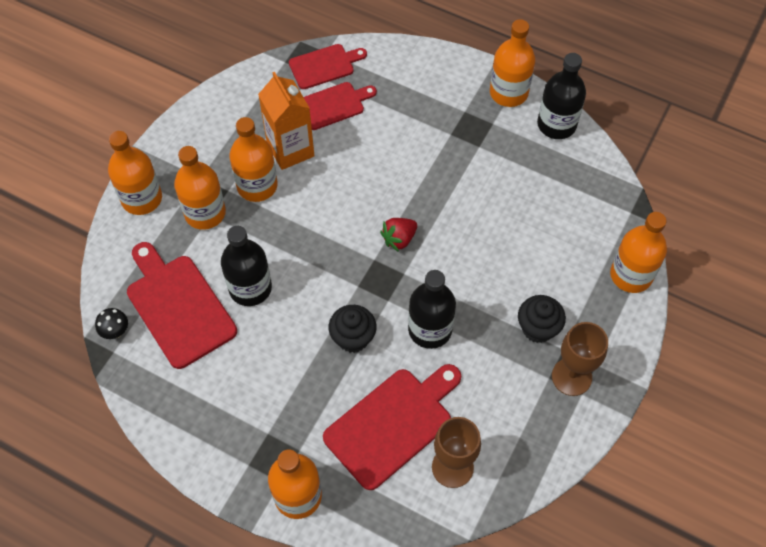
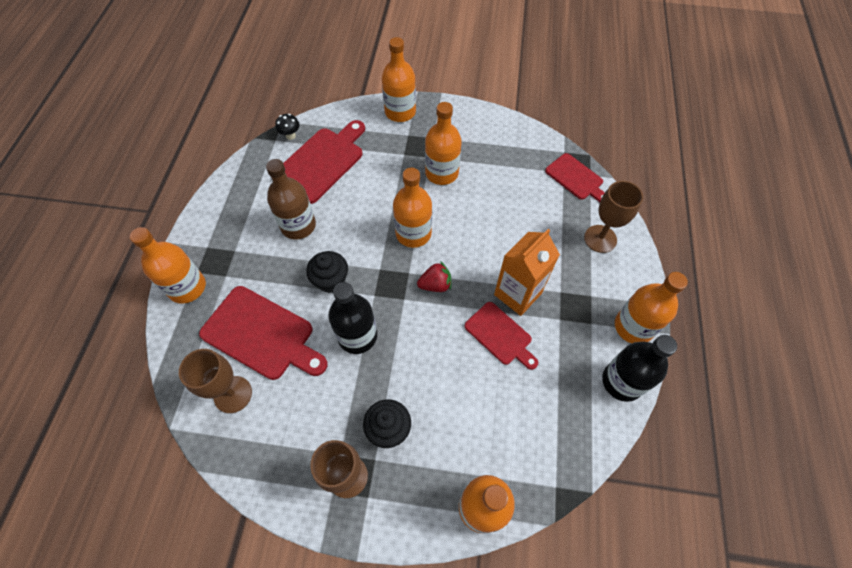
camera: 70 degrees right, 0 degrees up
orange bottle [174,146,226,230] -> orange bottle moved to [393,168,432,248]
black bottle [221,226,272,306] -> none
orange carton [258,72,314,170] -> orange carton moved to [494,229,560,316]
red cutting board [304,82,377,130] -> red cutting board moved to [464,302,538,370]
red strawberry [380,218,417,252] -> red strawberry turned 135 degrees clockwise [417,261,451,292]
none -> brown bottle [266,159,316,240]
none -> brown goblet [584,181,643,253]

